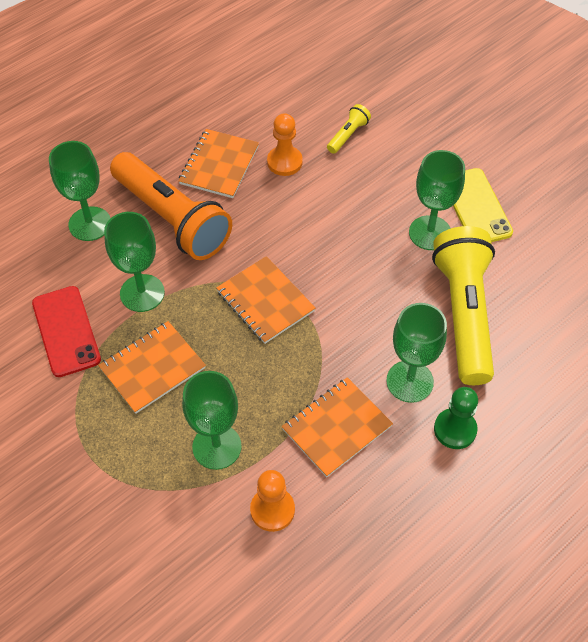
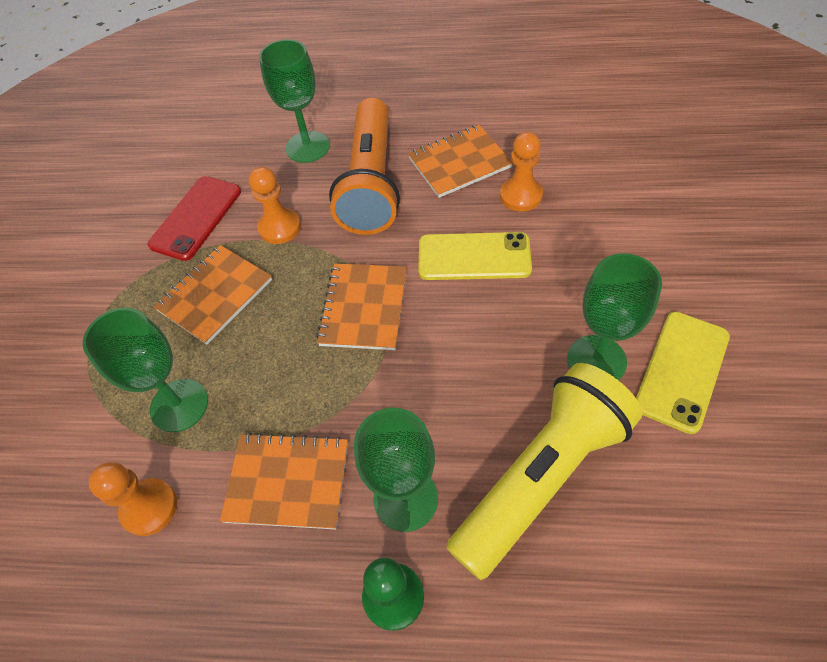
camera: 50 degrees right, 0 degrees up
orange notebook [98,321,206,414] -> orange notebook turned 60 degrees counterclockwise [153,245,272,345]
green goblet [104,212,165,312] -> orange pawn [249,167,301,244]
yellow flashlight [327,104,371,154] -> none
none -> yellow phone [418,232,532,280]

